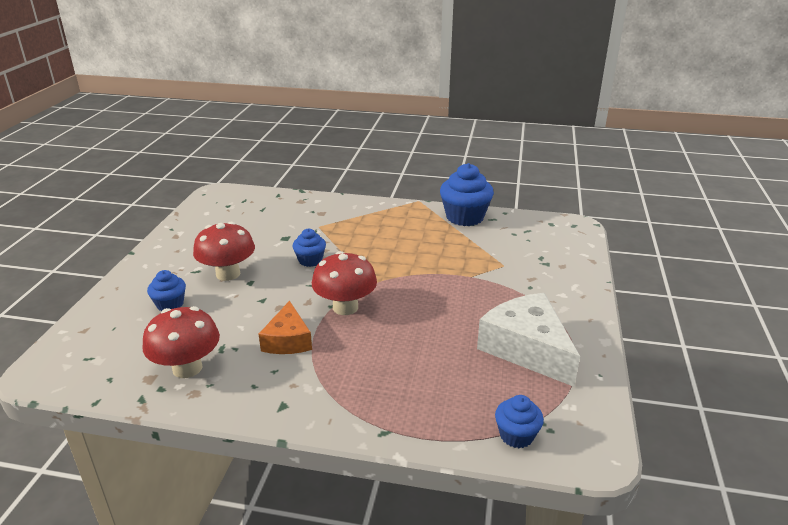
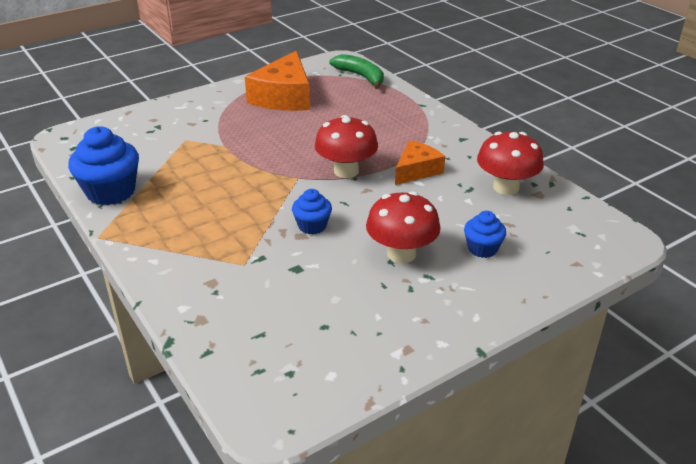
camera: 135 degrees left, 5 degrees up
white cheese [477,293,580,387] -> orange cheese [245,51,310,111]
blue cupcake [495,395,544,448] -> green banana [330,54,384,89]

